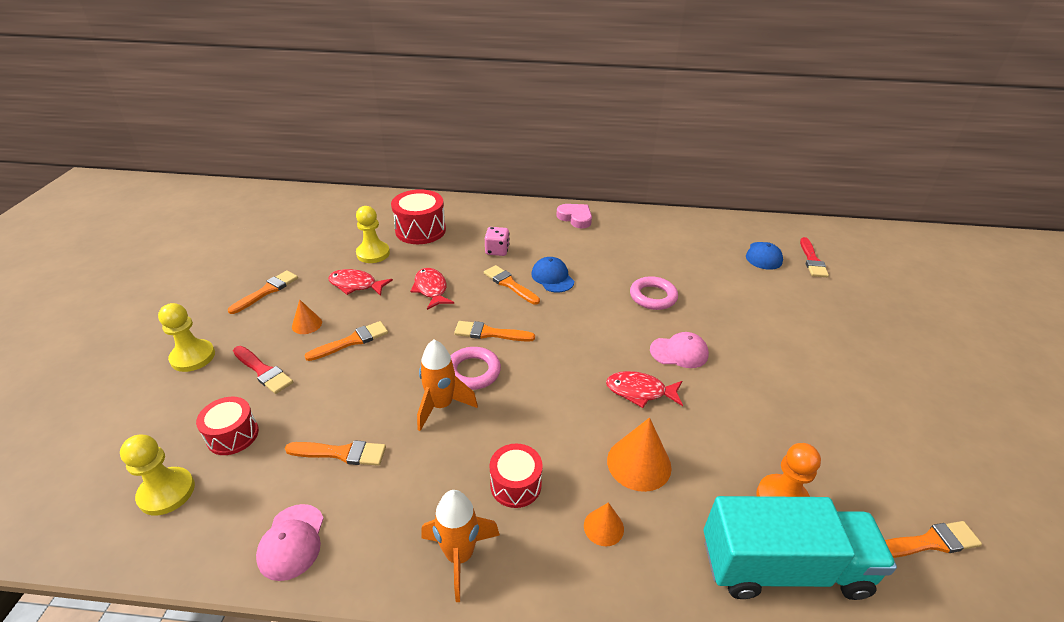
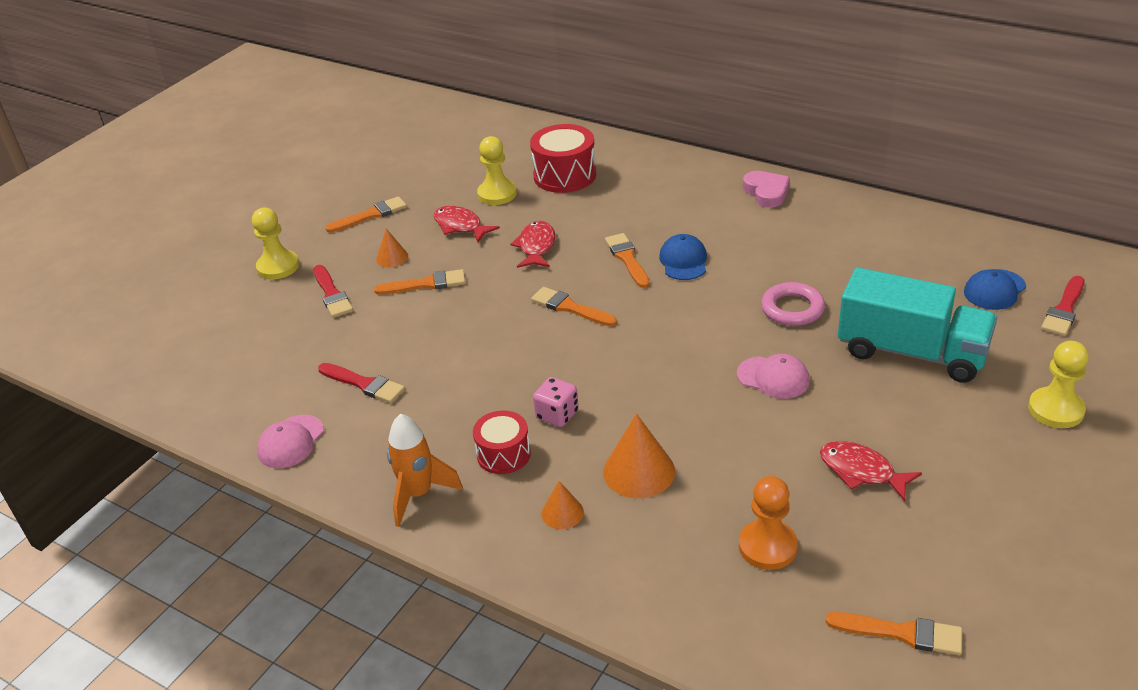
camera: 30 degrees right, 0 degrees up
yellow pawn [120,435,195,516] -> yellow pawn moved to [1028,341,1089,428]
red drum [196,397,259,455] -> none
orange brush [285,440,386,466] -> red brush [318,363,405,403]
orange rocket [417,340,478,431] -> none
pink ring [451,347,501,390] -> none
pink dice [485,227,510,256] -> pink dice moved to [533,377,579,427]
red fish [606,371,683,408] -> red fish moved to [820,441,922,502]
turquoise truck [704,496,897,600] -> turquoise truck moved to [838,267,997,383]

